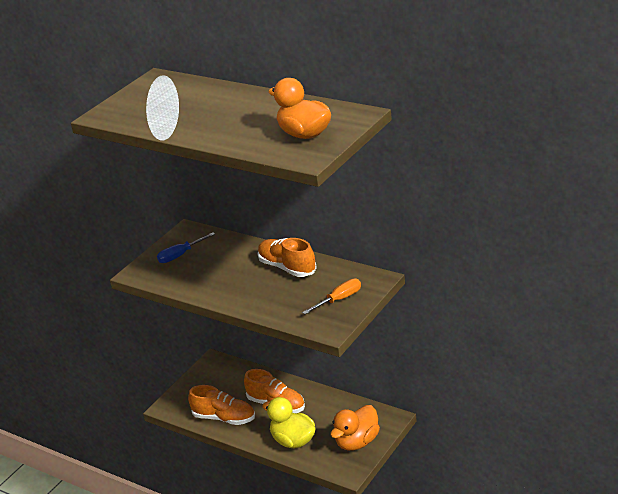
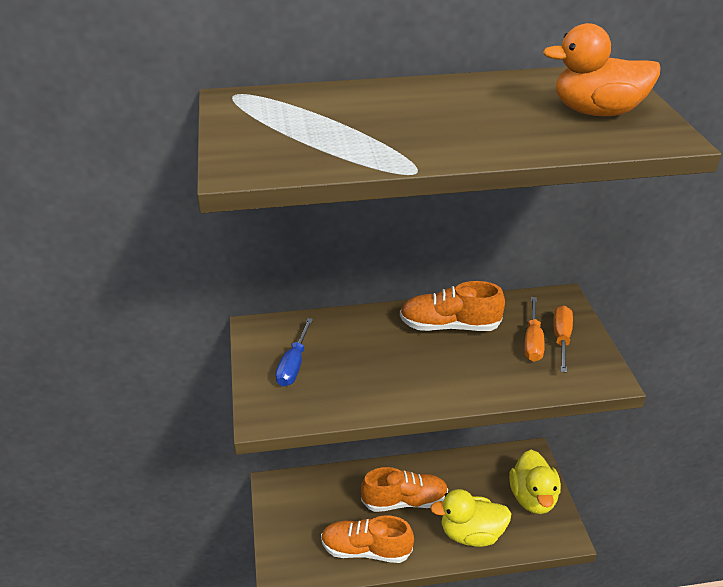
camera: 45 degrees left, 5 degrees up
orange shoe [188,385,255,425] -> orange shoe turned 150 degrees counterclockwise [321,515,414,563]
orange duck [331,405,380,451] -> yellow duck [509,450,561,514]
none -> orange screwdriver [525,297,545,362]

